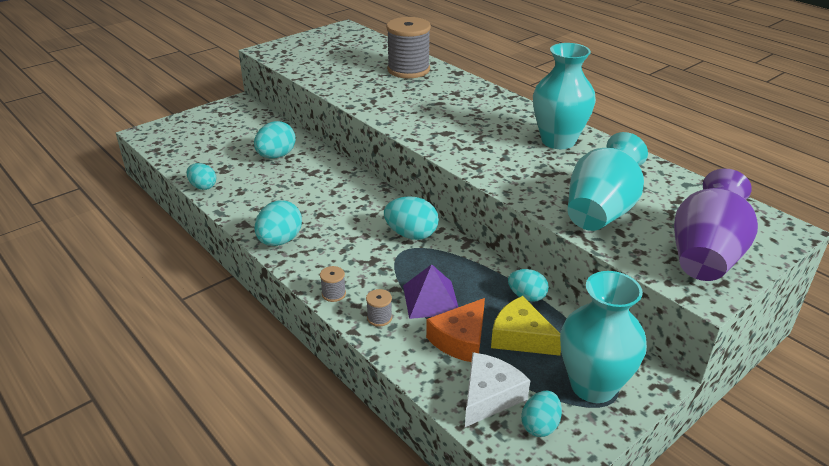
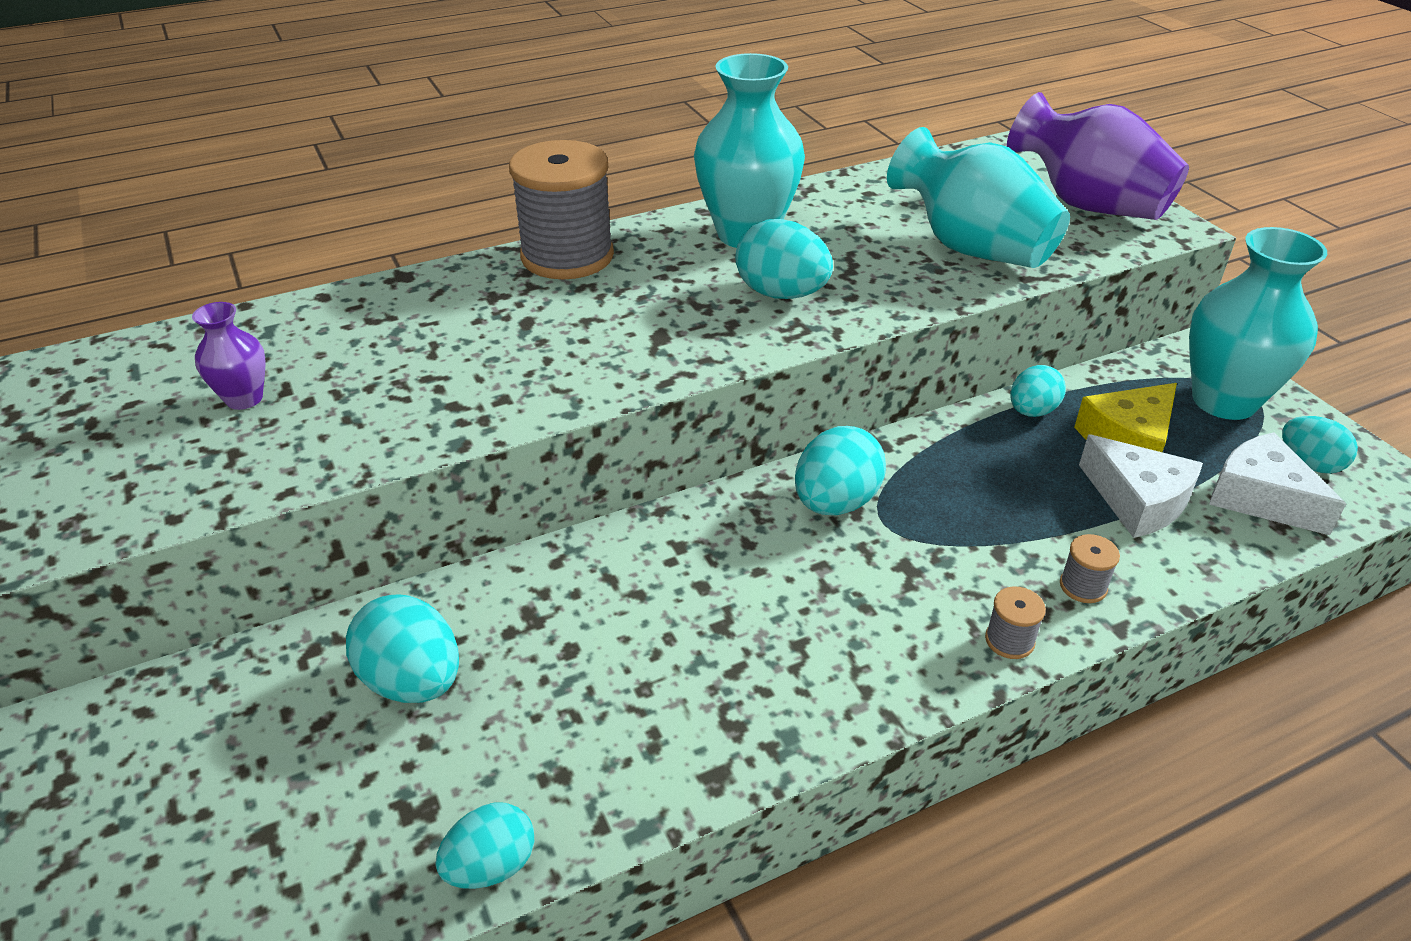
camera: 75 degrees left, 5 degrees up
turquoise egg [255,200,302,246] -> turquoise egg moved to [735,219,833,299]
grey spool [386,17,431,78] -> grey spool moved to [509,140,614,279]
purple pyramid [403,264,458,319] -> none
orange cheese [426,298,485,362] -> white cheese [1079,434,1203,538]
none -> purple vase [192,302,266,410]

